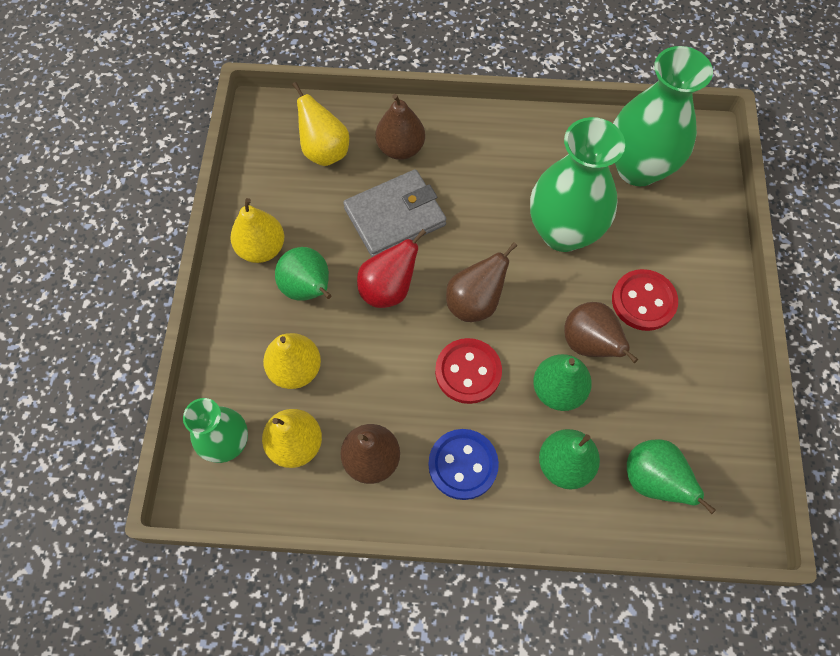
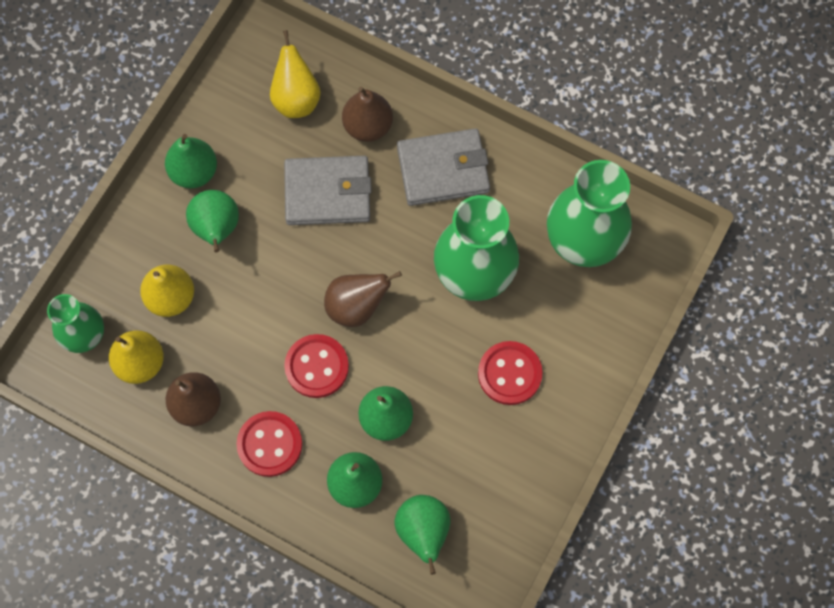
camera: 25 degrees right, 5 degrees up
yellow pear [230,198,284,263] -> green pear [165,134,217,188]
red pear [357,229,426,308] -> none
blue button [428,429,499,500] -> red button [237,411,302,477]
brown pear [564,302,638,363] -> none
none -> grey wallet [397,128,490,206]

